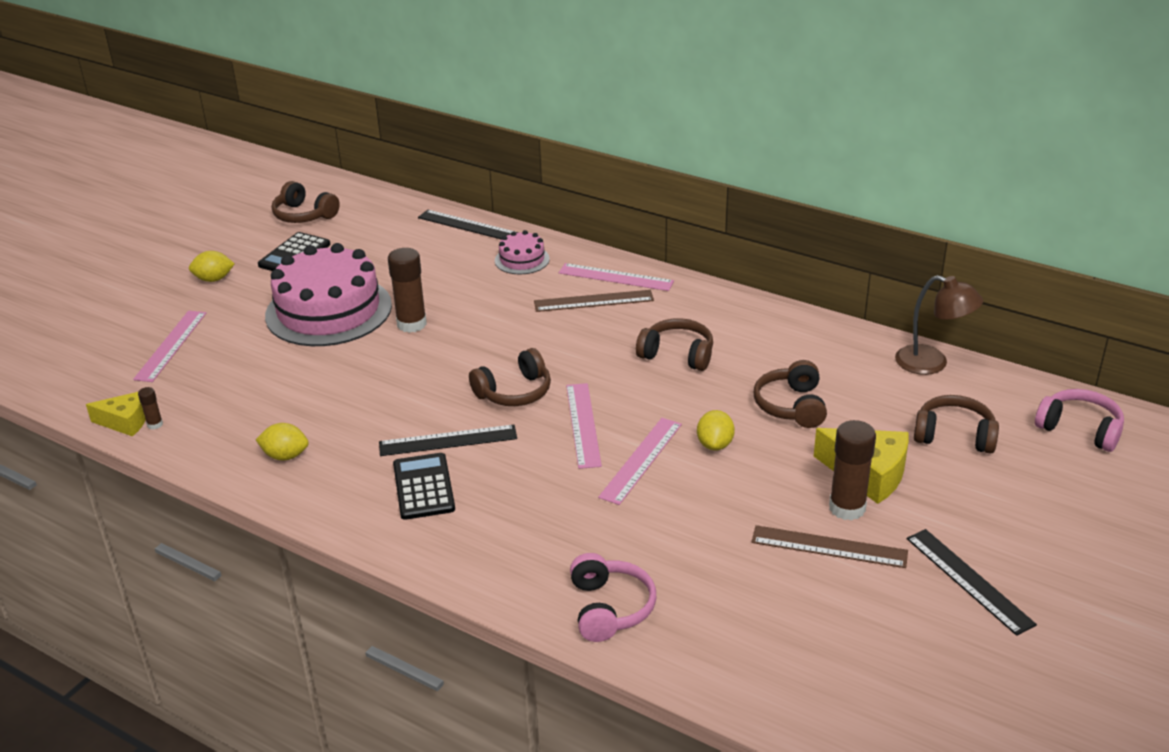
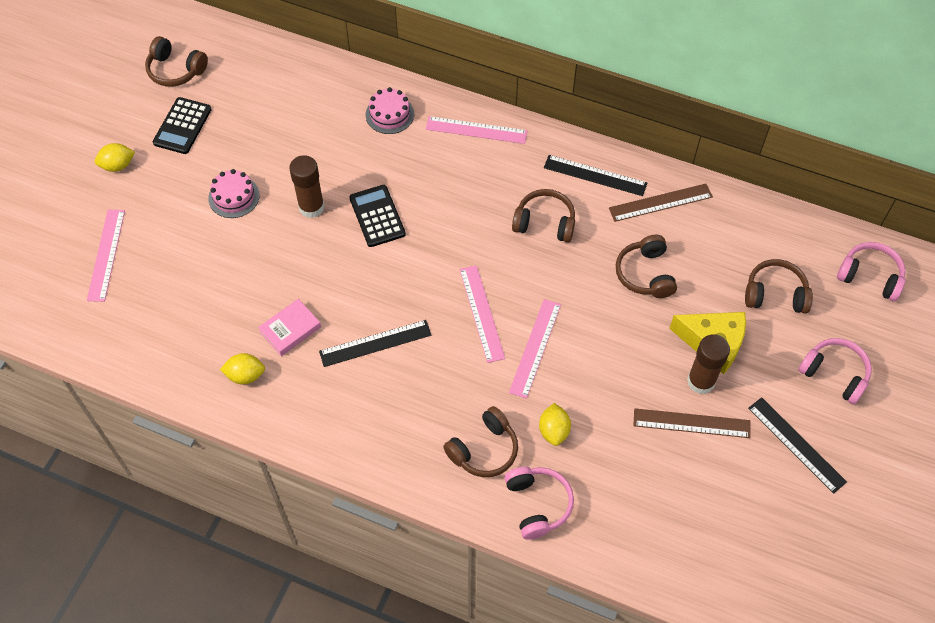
camera: 10 degrees left, 25 degrees up
yellow cheese [86,392,146,437] -> none
brown glue stick [138,387,163,429] -> none
pink cake [265,243,392,346] -> pink cake [208,169,260,218], size x0.46
black calculator [393,453,455,520] -> black calculator moved to [349,185,406,247]
black ruler [418,210,518,240] -> black ruler moved to [544,155,647,196]
brown headphones [469,348,551,406] -> brown headphones moved to [443,406,518,477]
brown ruler [534,290,654,312] -> brown ruler moved to [609,184,713,222]
yellow lemon [697,410,735,451] -> yellow lemon moved to [539,403,571,446]
brown lamp [895,275,983,375] -> none
none -> pink book [258,299,321,356]
none -> pink headphones [798,338,872,405]

